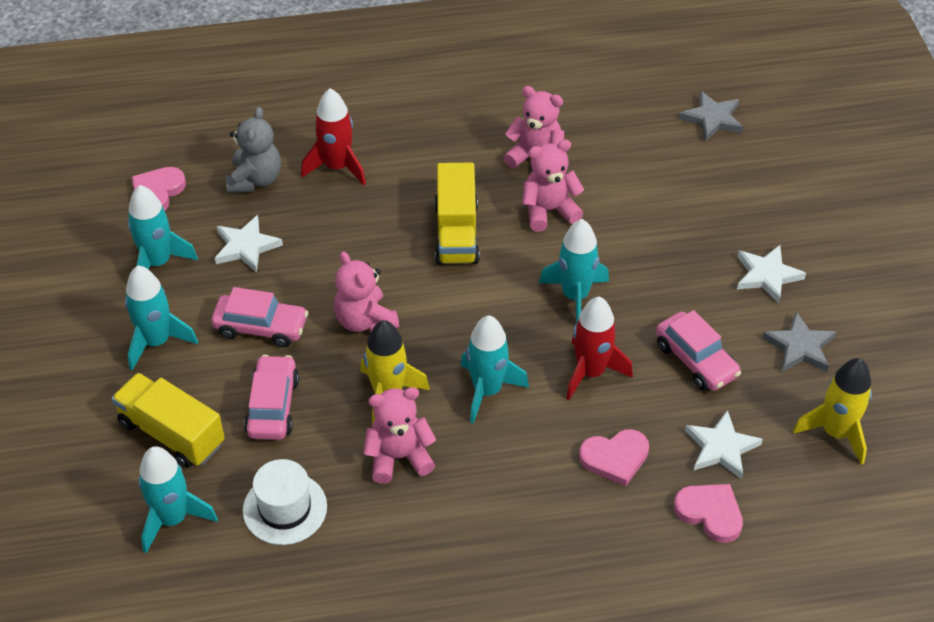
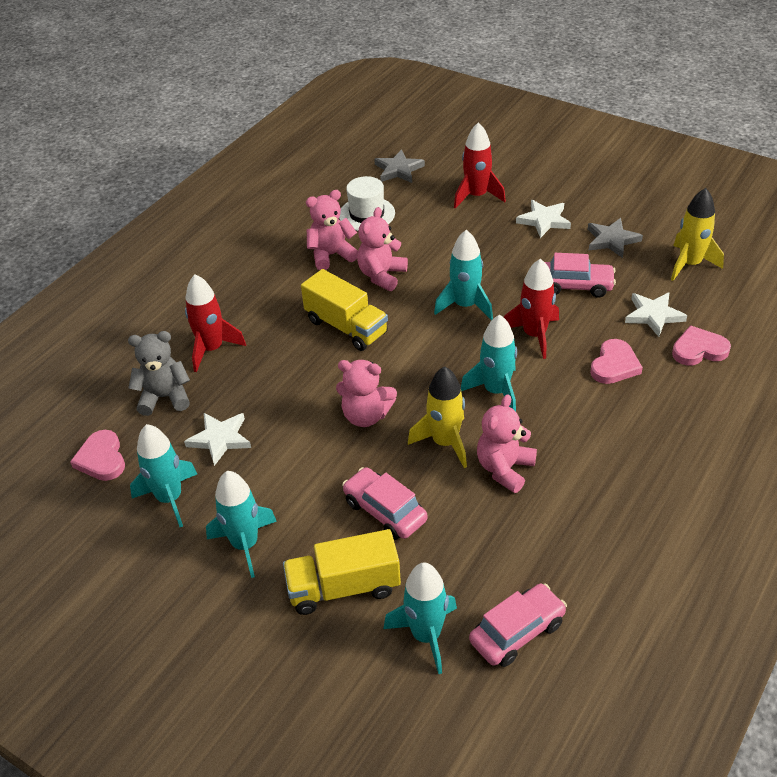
camera: 45 degrees left, 5 degrees down
pink car [211,287,308,347] -> pink car moved to [469,583,567,667]
grey teddy bear [226,107,281,193] -> grey teddy bear turned 60 degrees counterclockwise [128,331,190,416]
white hat [243,459,327,545] -> white hat moved to [339,176,395,231]
none -> red rocket [454,122,506,209]

